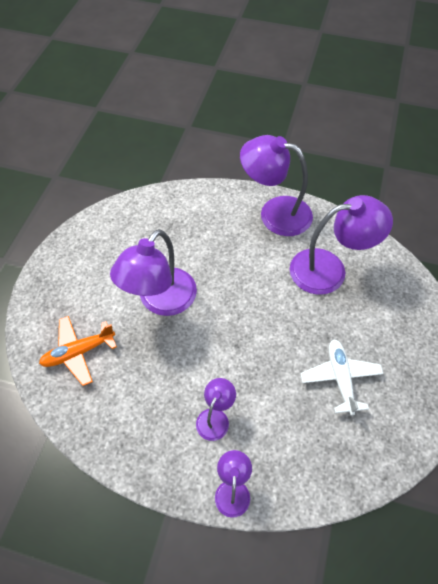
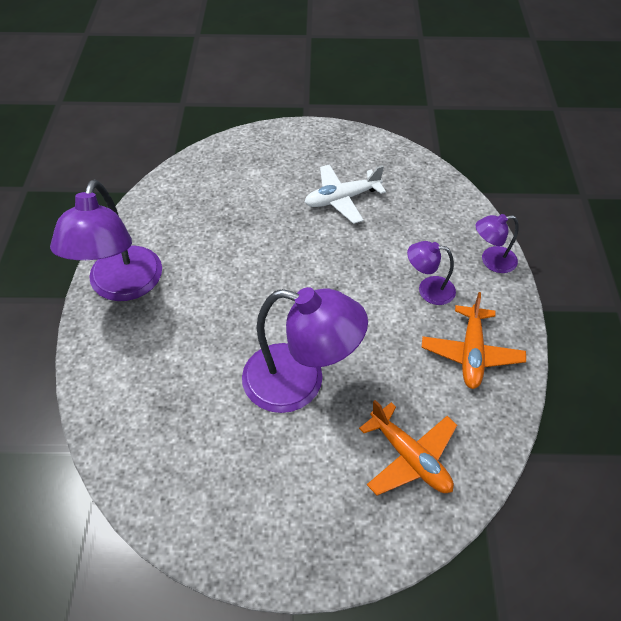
camera: 105 degrees left, 5 degrees down
purple lamp [290,195,393,295] -> none
none -> orange plane [421,292,526,389]

